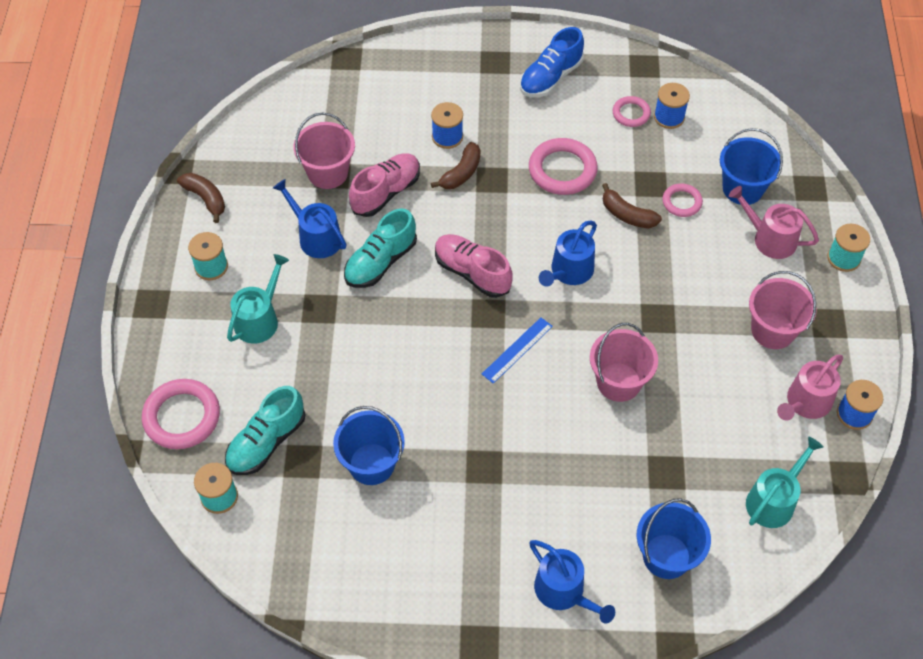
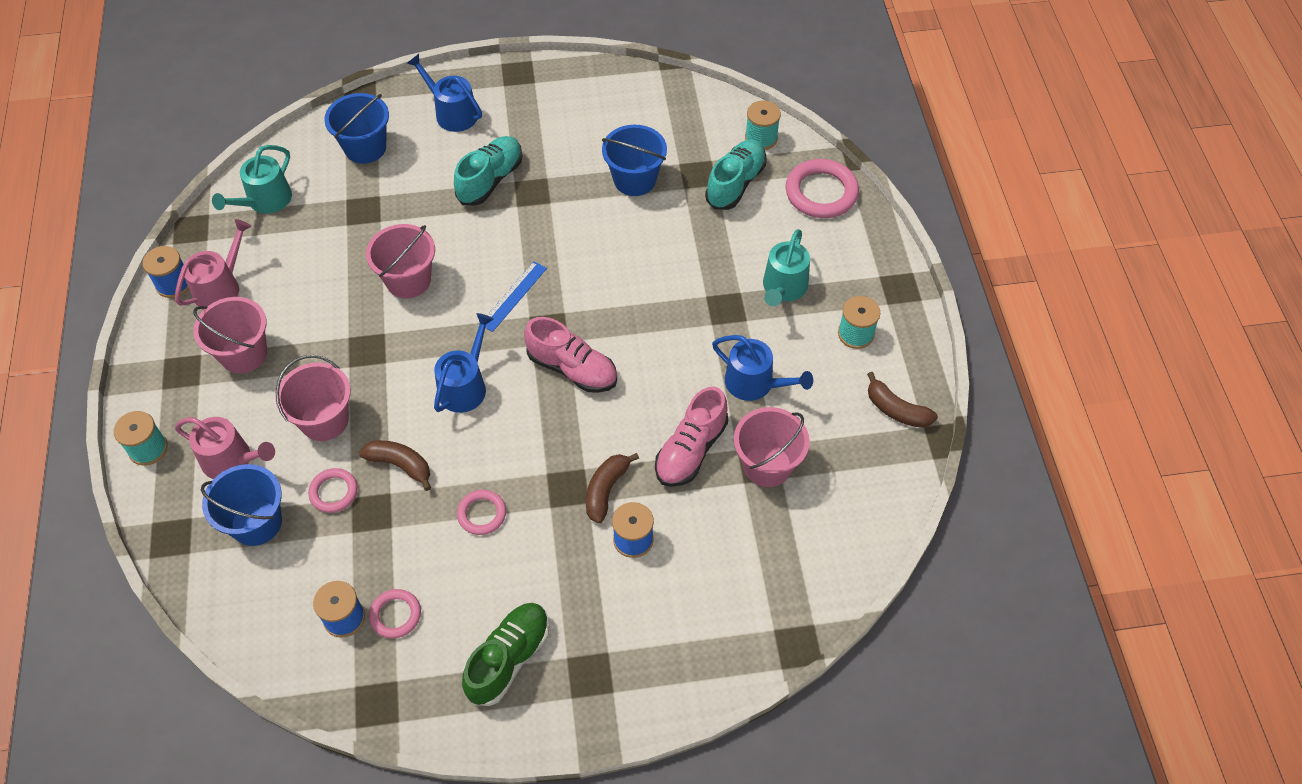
camera: 170 degrees right, 0 degrees up
turquoise shoe [344,209,417,288] -> turquoise shoe moved to [454,136,522,206]
blue shoe [520,27,584,97] -> green shoe [462,603,549,706]
pink ring [529,138,598,195] -> pink ring [457,490,506,535], size x0.57
none -> pink bucket [275,355,351,441]

